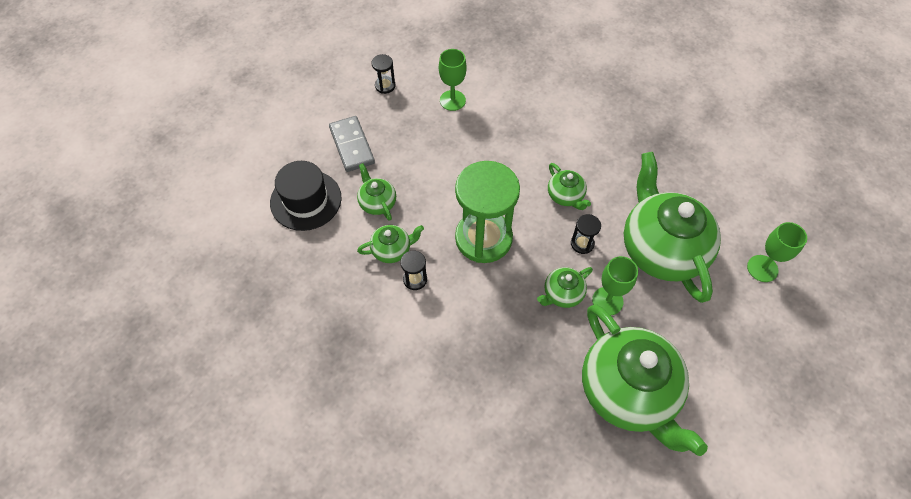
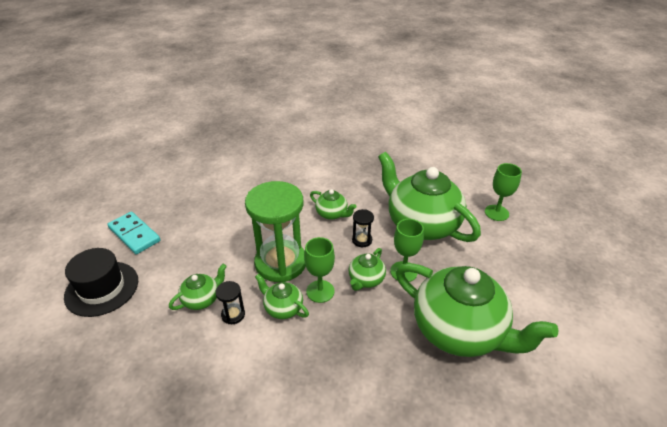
camera: 25 degrees left, 20 degrees down
grey domino [329,116,375,172] -> turquoise domino [107,211,160,254]
green teapot [357,163,396,221] -> green teapot moved to [255,274,309,319]
black hourglass [372,54,395,94] -> none
green goblet [439,49,467,111] -> green goblet moved to [304,237,335,303]

